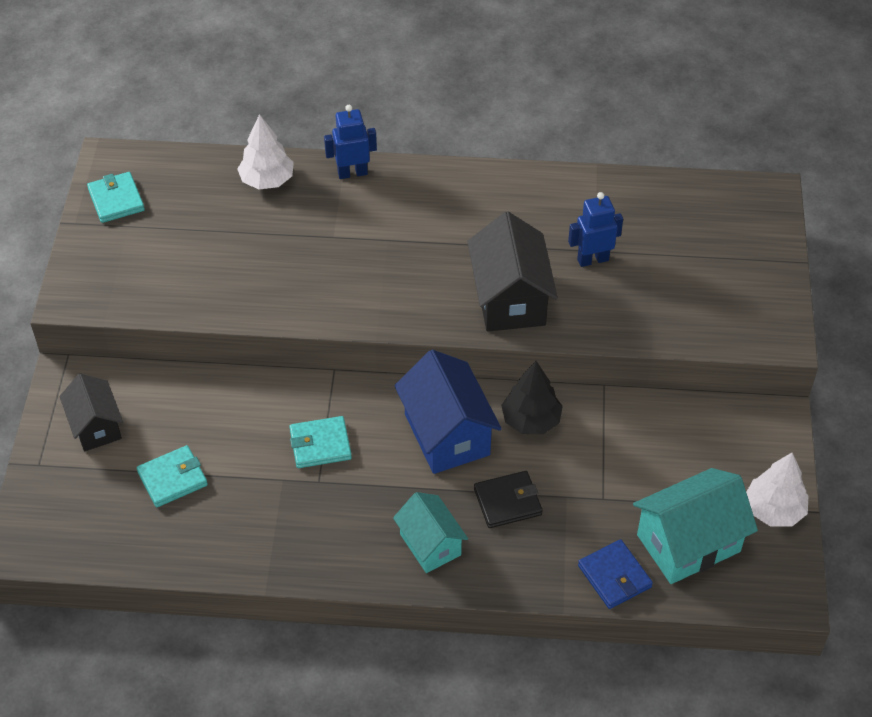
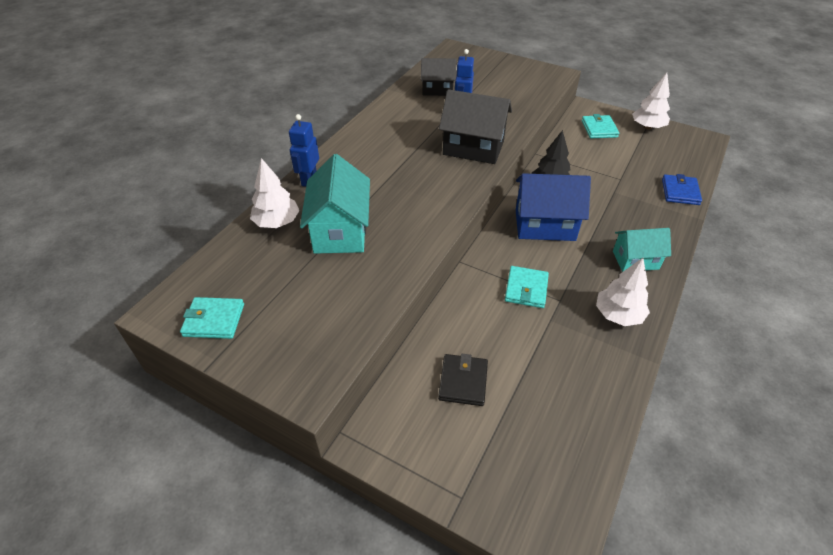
camera: 65 degrees left, 5 degrees down
black house [59,374,123,451] -> black house moved to [421,58,456,96]
turquoise wallet [137,445,208,507] -> turquoise wallet moved to [582,114,619,138]
black wallet [474,471,543,528] -> black wallet moved to [438,354,488,406]
blue wallet [578,539,653,609] -> blue wallet turned 75 degrees counterclockwise [662,174,702,205]
turquoise house [633,468,758,584] -> turquoise house moved to [300,154,370,254]
none -> white tree [596,258,650,326]

